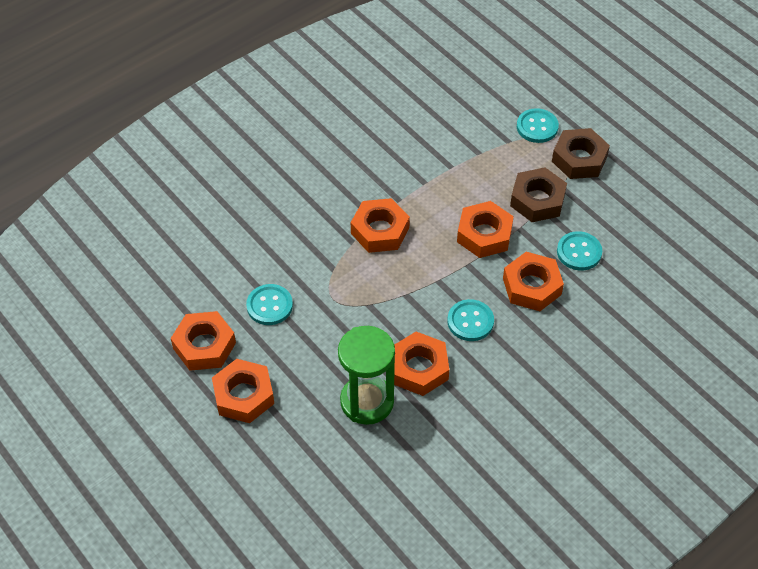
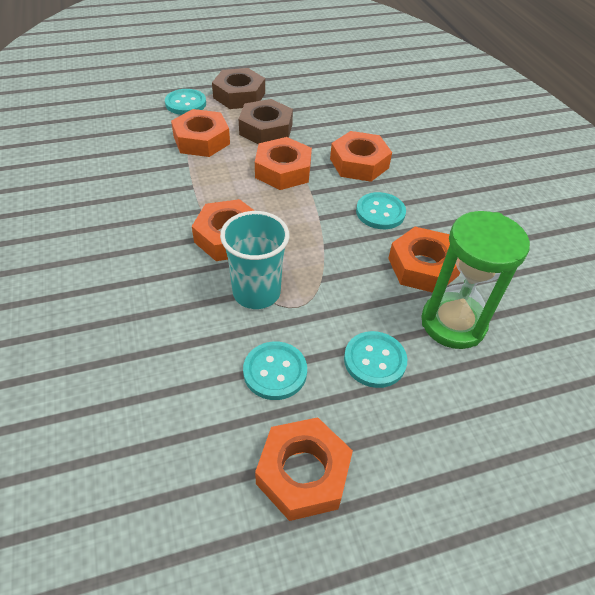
camera: 70 degrees left, 5 degrees down
orange nut [212,359,274,423] -> orange nut moved to [171,109,230,157]
turquoise button [557,231,602,270] -> turquoise button moved to [344,331,407,388]
none -> turquoise cup [220,211,290,309]

